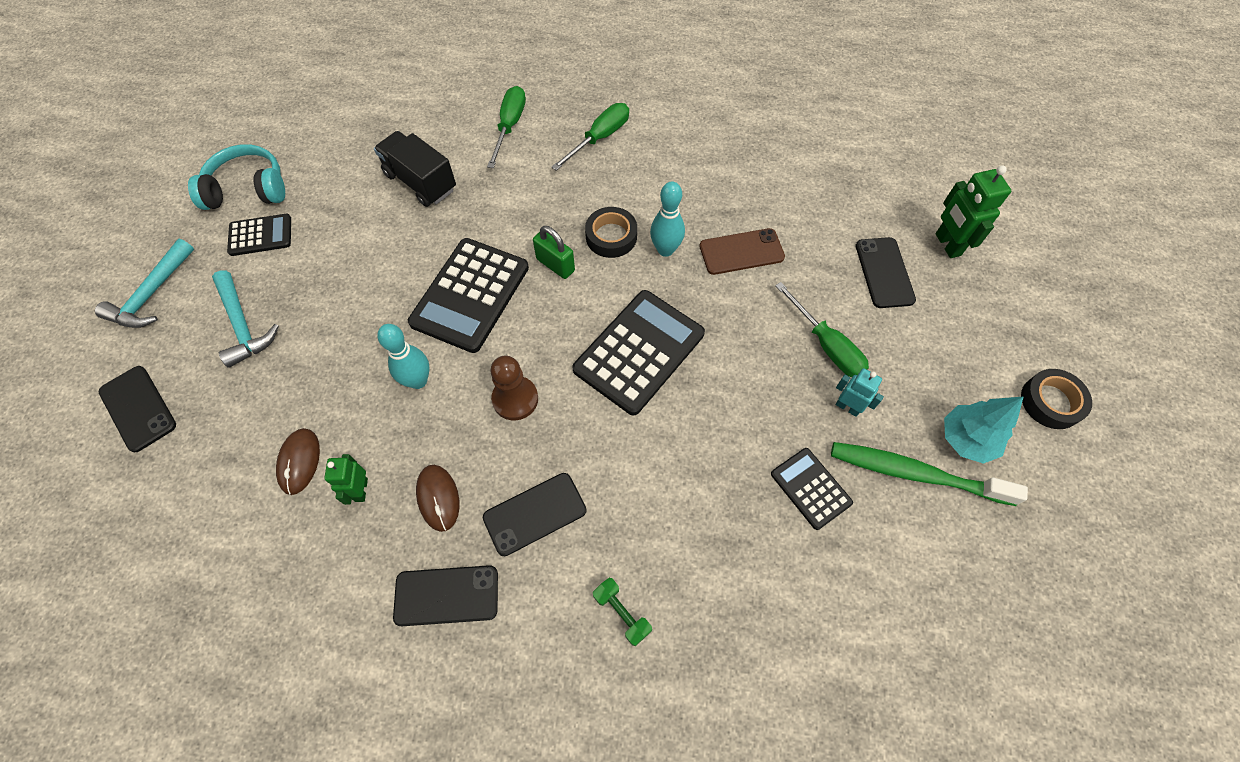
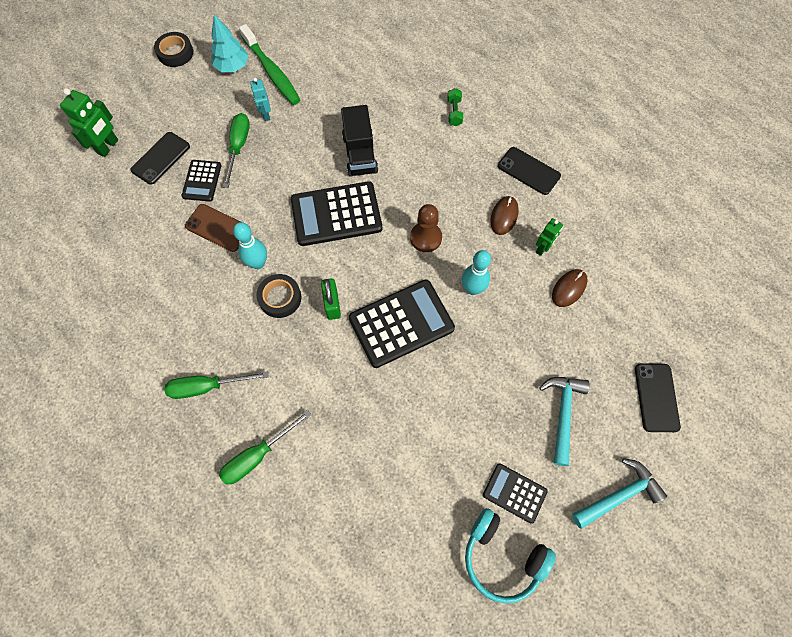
camera: 140 degrees left, 5 degrees up
black truck [374,131,456,207] -> black truck moved to [341,105,378,177]
black phone [483,473,587,556] -> none
black calculator [771,448,853,530] -> black calculator moved to [182,160,221,202]

